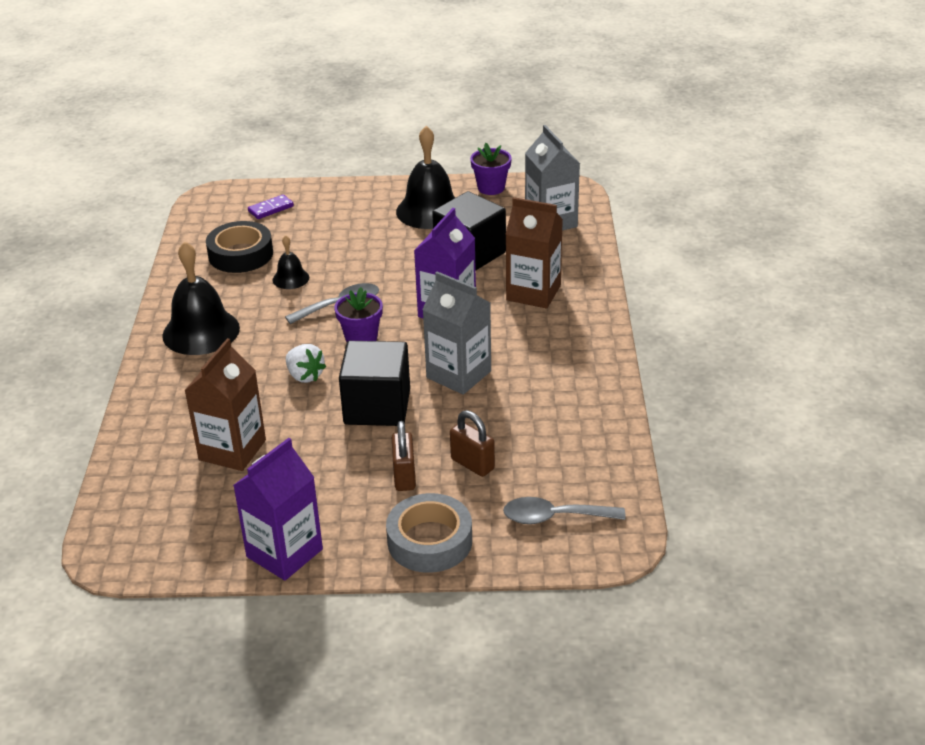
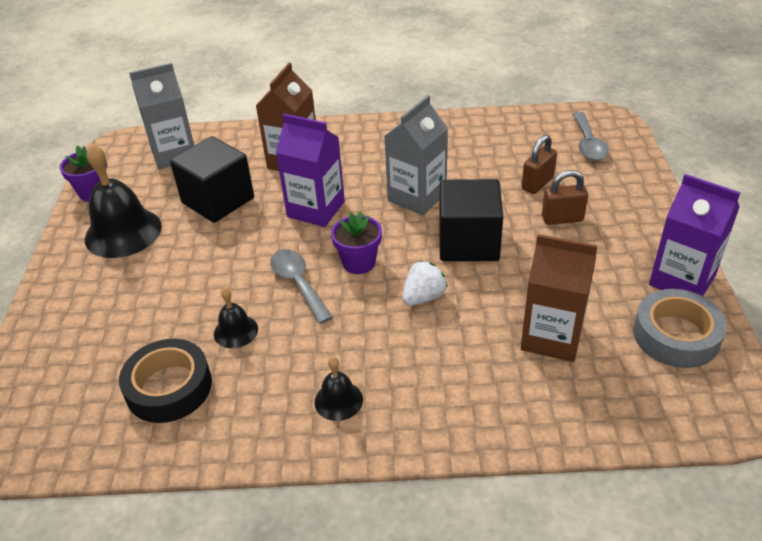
camera: 90 degrees left, 5 degrees up
black bell [162,241,240,355] -> black bell [315,357,363,421], size x0.51
purple domino [248,194,294,219] -> none
grey tape [386,493,472,573] -> grey tape moved to [633,289,727,368]

